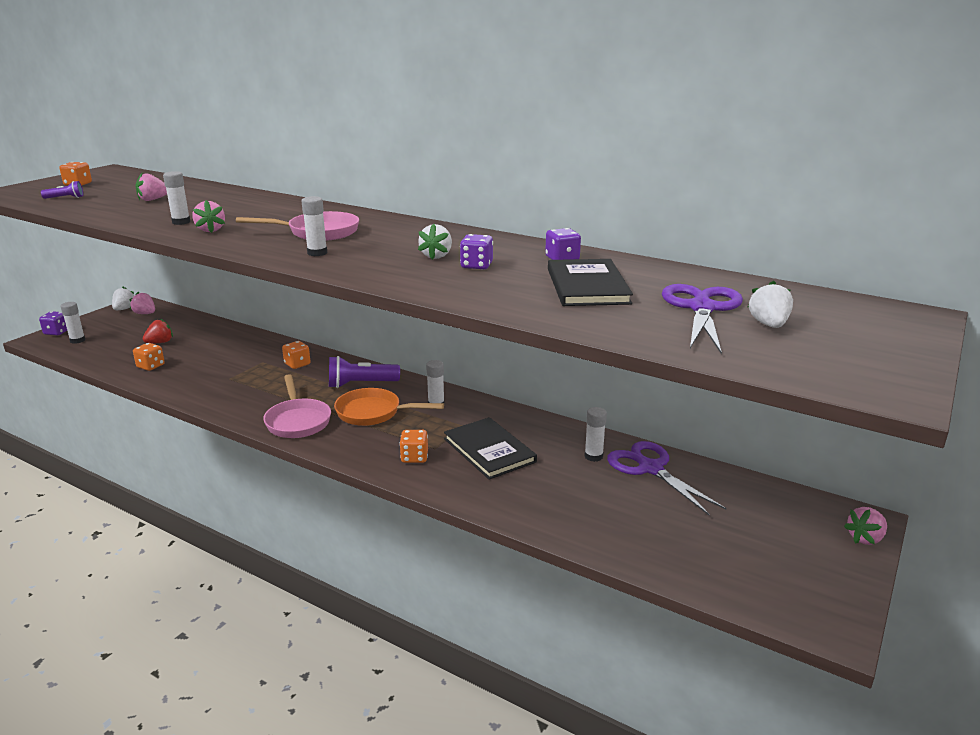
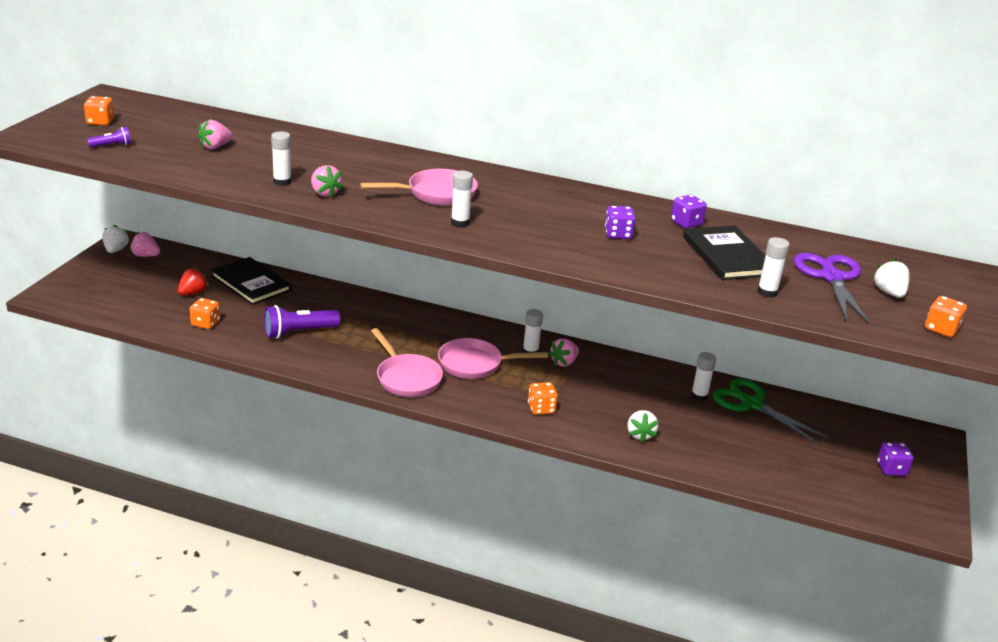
camera: 15 degrees left, 5 degrees up
purple dice [39,311,67,335] -> purple dice moved to [877,442,913,476]
white glue stick [61,302,86,344] -> white glue stick moved to [757,237,790,298]
orange dice [282,341,311,369] -> orange dice moved to [925,296,967,337]
purple flashlight [329,356,400,388] -> purple flashlight moved to [264,305,340,339]
orange pan [334,388,444,426] -> pink pan [438,338,548,379]
white strawberry [418,224,452,260] -> white strawberry moved to [627,410,659,442]
black book [444,417,537,480] -> black book moved to [211,257,291,305]
purple scissors [607,441,726,516] -> green scissors [713,378,828,444]
pink strawberry [844,507,887,545] -> pink strawberry moved to [548,338,579,366]

